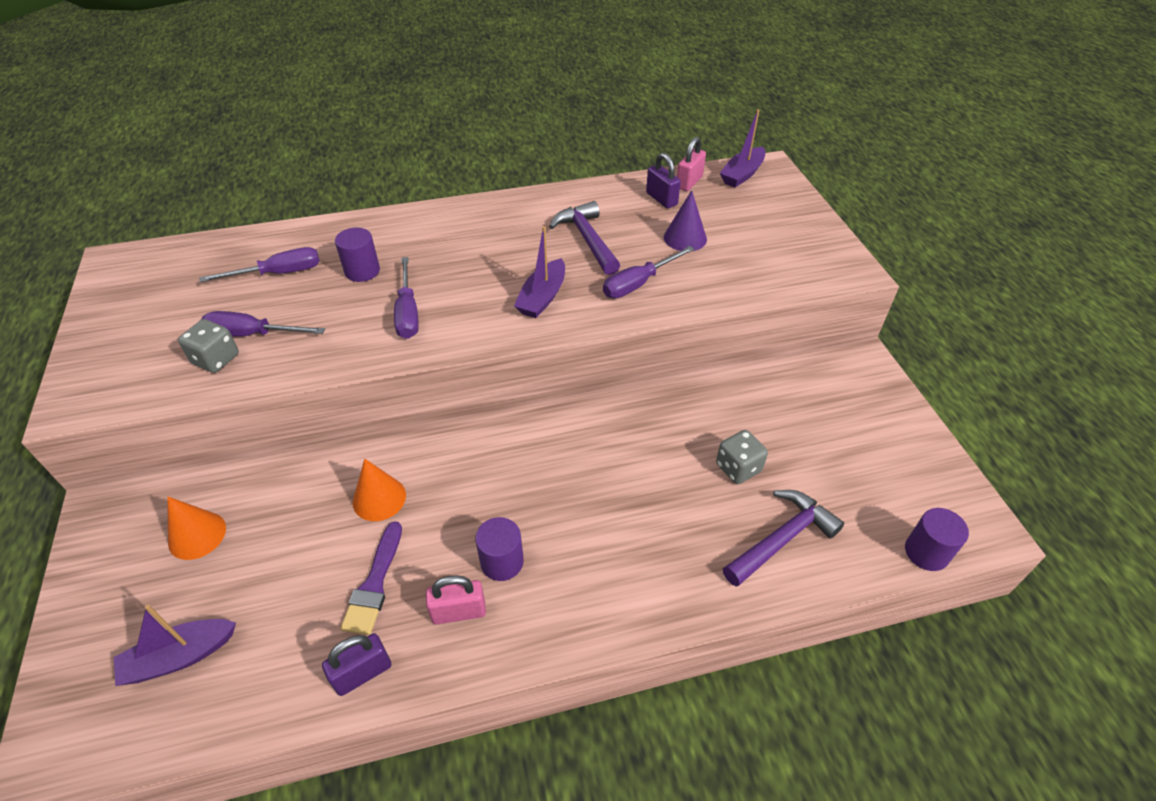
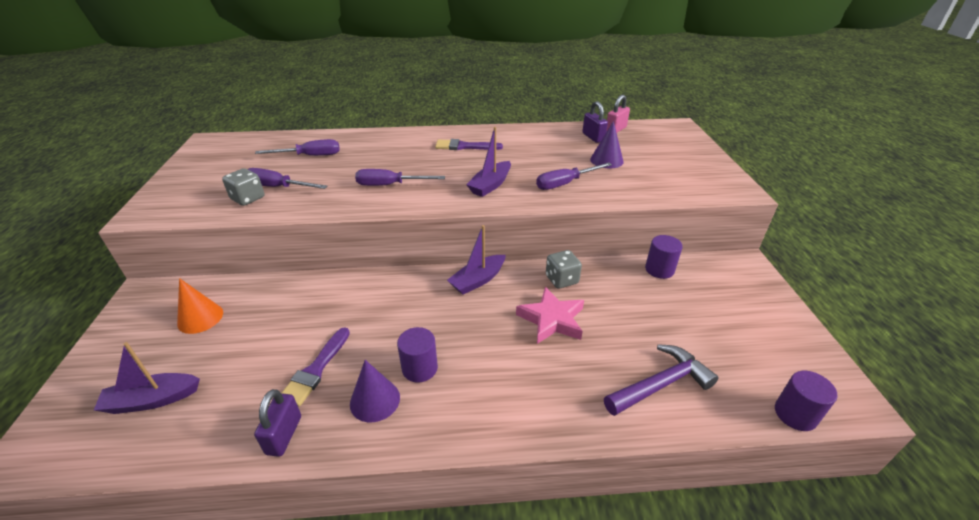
camera: 10 degrees right, 10 degrees down
purple padlock [322,633,391,696] -> purple padlock turned 60 degrees counterclockwise [254,389,301,457]
purple cylinder [335,228,380,282] -> purple cylinder moved to [645,235,683,279]
orange cone [353,459,406,521] -> none
purple screwdriver [394,257,419,339] -> purple screwdriver turned 90 degrees clockwise [355,169,445,186]
pink padlock [426,575,486,625] -> purple cone [350,360,400,423]
purple hammer [549,201,620,275] -> none
grey dice [716,430,768,484] -> grey dice moved to [546,250,582,289]
purple boat [720,109,765,188] -> purple boat moved to [447,225,506,294]
none -> purple brush [435,139,503,150]
none -> pink star [516,287,584,344]

